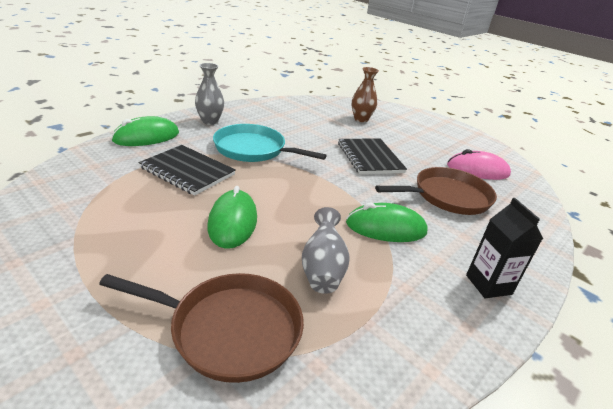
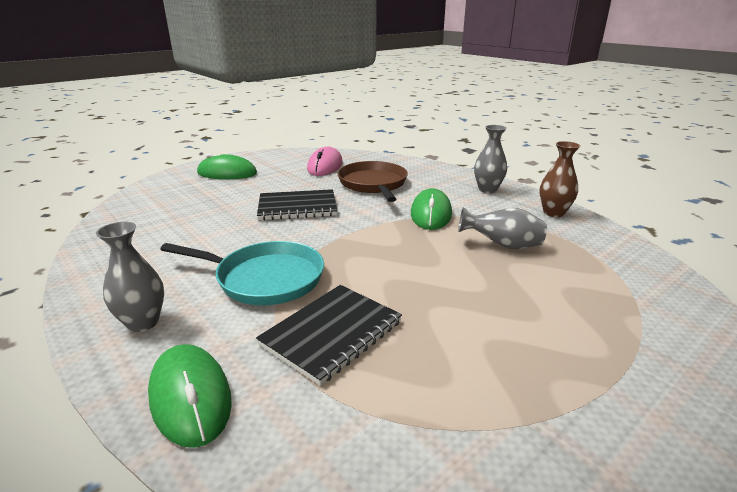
camera: 80 degrees left, 5 degrees down
brown pan [99,273,304,383] -> none
green mouse [207,186,257,249] -> green mouse moved to [197,153,257,179]
turquoise pan [213,124,327,162] -> turquoise pan turned 105 degrees counterclockwise [160,241,324,305]
brown vase [352,67,379,122] -> brown vase moved to [539,141,581,217]
black carton [466,198,543,298] -> grey vase [474,125,507,193]

